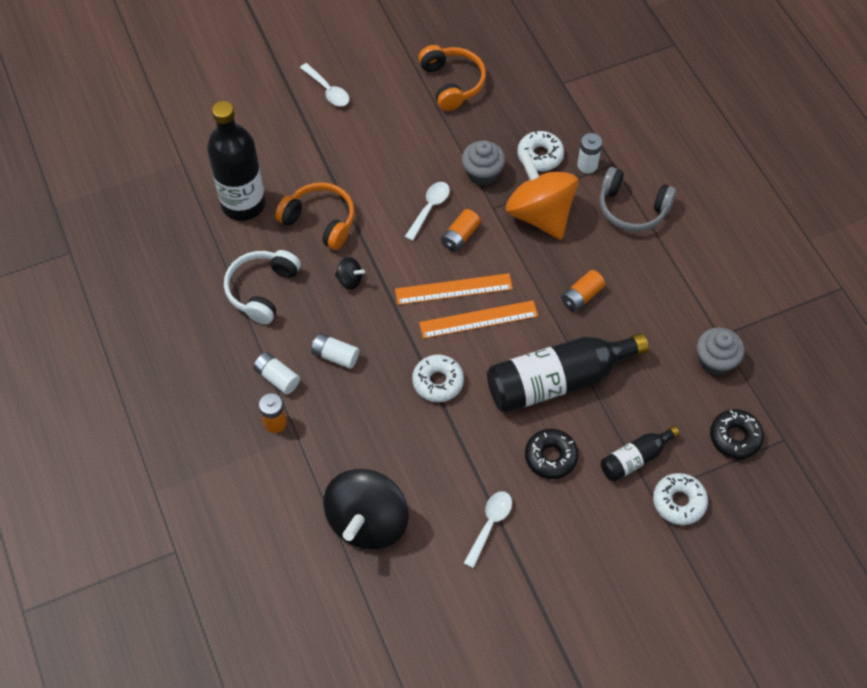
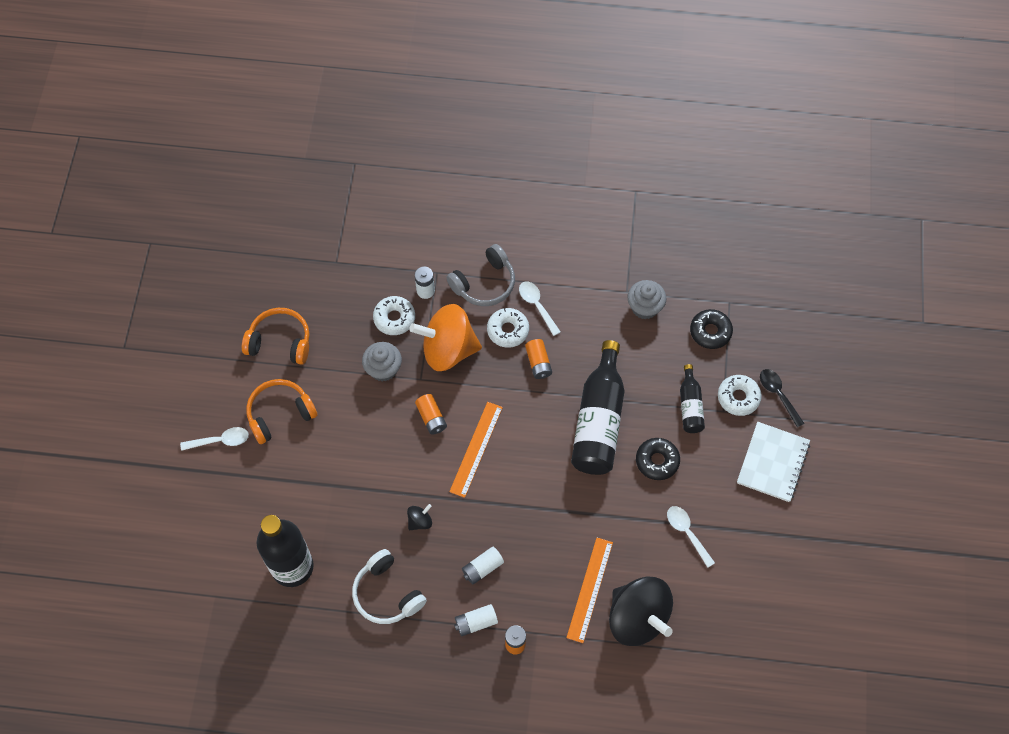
camera: 60 degrees left, 5 degrees up
orange headphones [275,182,355,250] -> orange headphones moved to [246,379,317,444]
white spoon [405,182,450,241] -> white spoon moved to [519,281,561,336]
white donut [412,354,464,402] -> white donut moved to [487,308,529,348]
orange ruler [419,300,538,339] -> orange ruler moved to [566,538,613,643]
none -> white notebook [737,422,810,502]
none -> black spoon [760,369,804,427]

